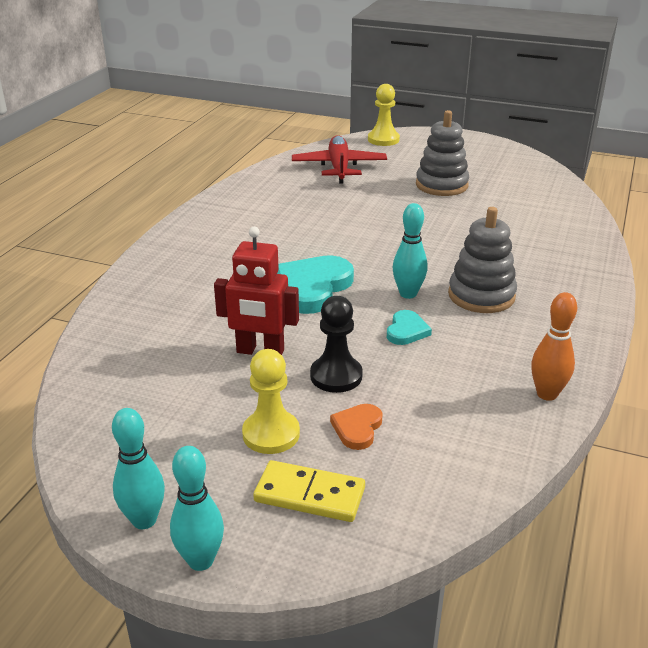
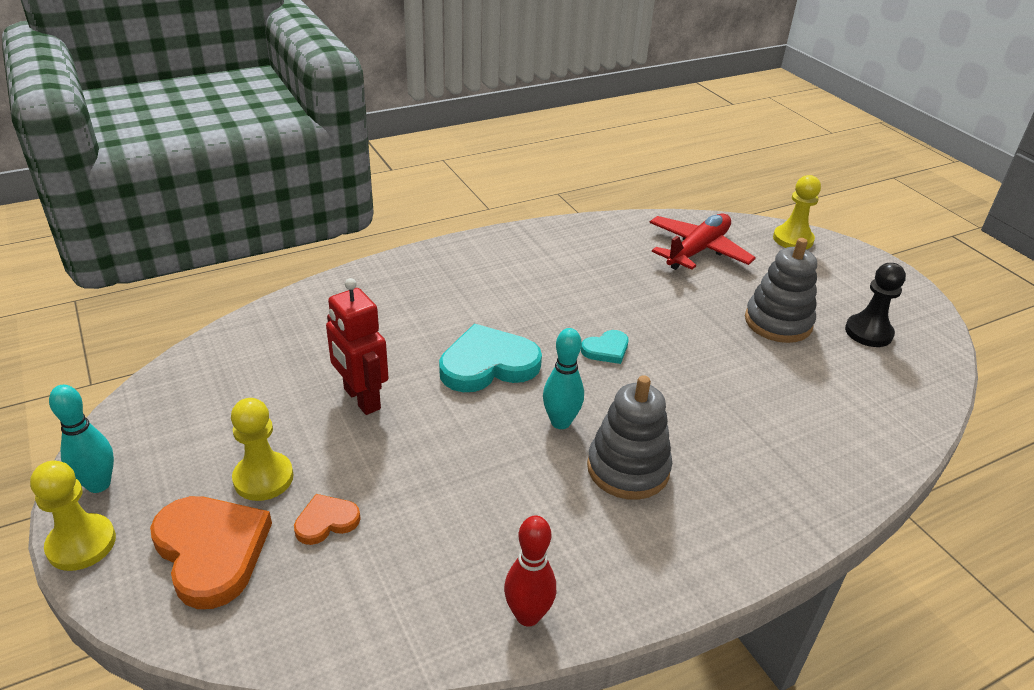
camera: 40 degrees right, 5 degrees up
turquoise bowling pin [170,446,224,571] -> yellow pawn [30,461,116,571]
yellow domino [253,460,365,522] -> orange heart [150,496,272,609]
black pawn [310,296,363,393] -> black pawn moved to [845,263,906,347]
turquoise heart [387,310,432,345] -> turquoise heart moved to [581,330,629,364]
orange bowling pin [531,292,577,401] -> red bowling pin [504,516,556,626]

